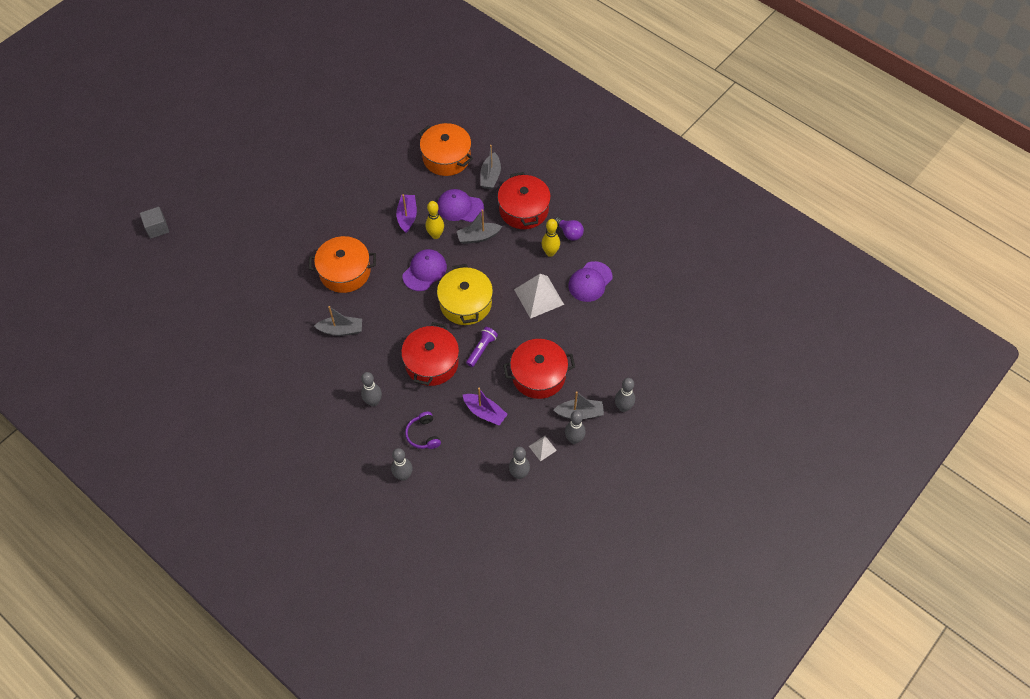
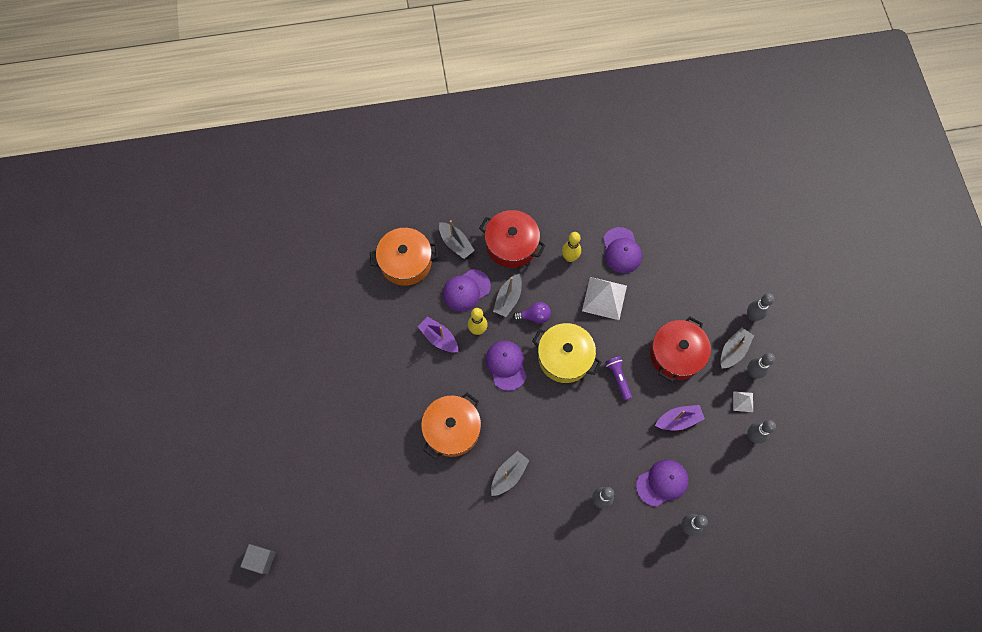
camera: 50 degrees left, 10 degrees up
red pot [401,322,459,386] -> none
purple headphones [405,412,441,449] -> purple cap [636,460,689,507]
purple light bulb [554,217,584,241] -> purple light bulb moved to [513,302,551,323]

